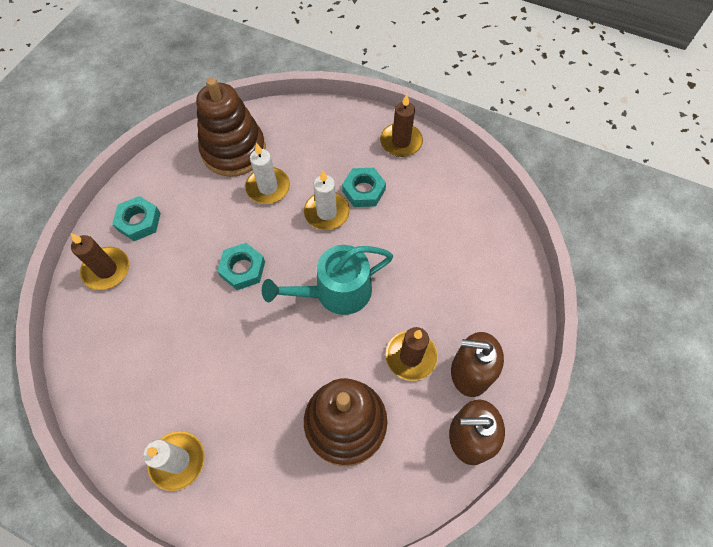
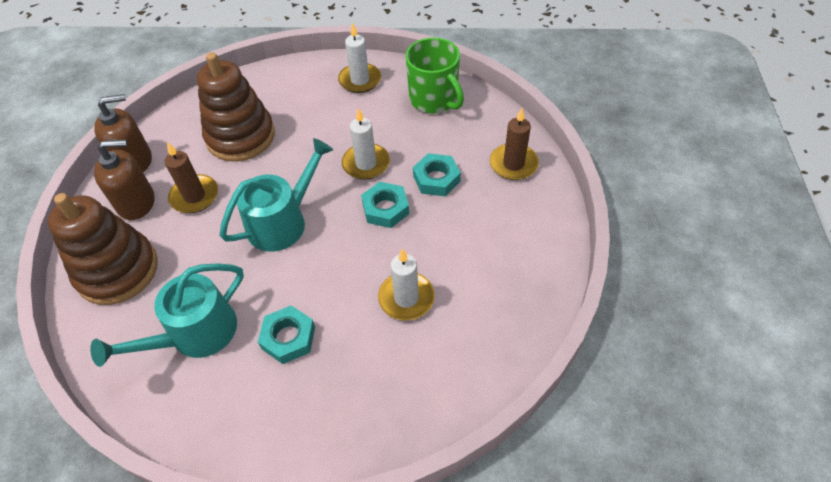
camera: 160 degrees right, 10 degrees down
turquoise nut [112,196,161,241] -> turquoise nut moved to [413,153,461,196]
brown stacking toy [196,78,266,177] -> brown stacking toy moved to [48,193,158,305]
white candle [304,171,350,230] -> white candle moved to [342,108,390,180]
brown candle [380,94,423,157] -> none
none -> turquoise watering can [90,263,244,367]
none -> green mug [405,38,464,114]

